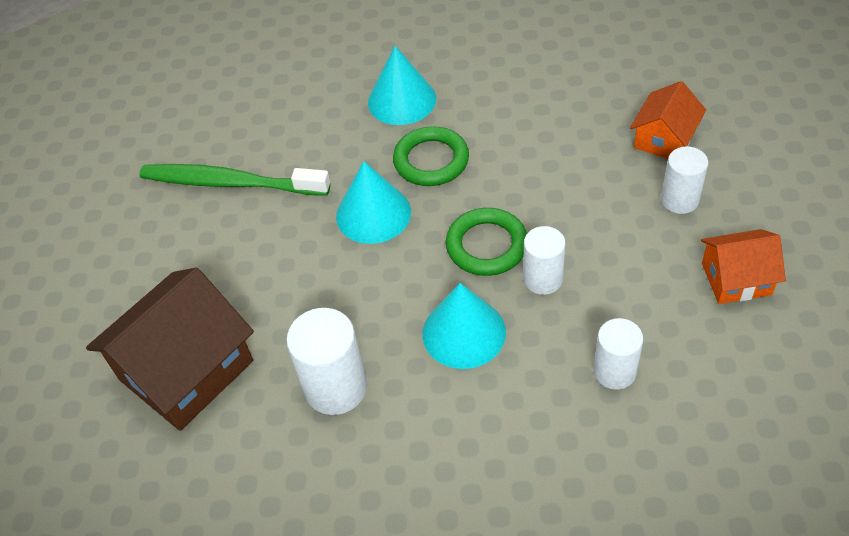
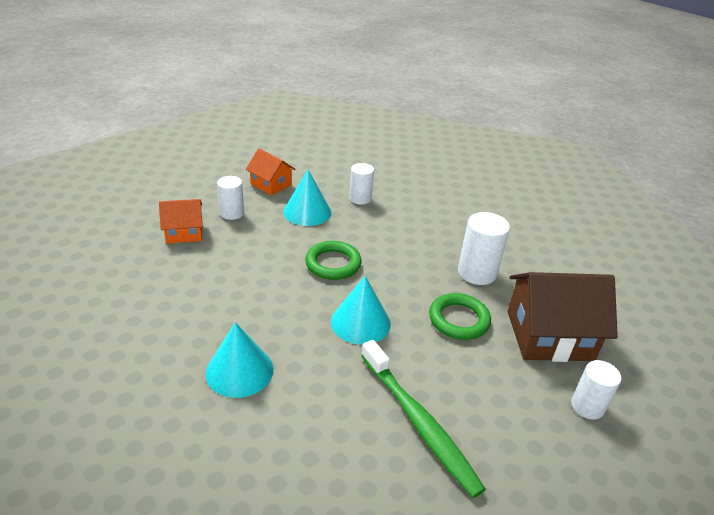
camera: 140 degrees left, 15 degrees down
green ring [393,126,469,186] -> green ring moved to [429,293,491,340]
turquoise cone [423,283,506,369] -> turquoise cone moved to [283,170,331,226]
white cylinder [523,226,566,295] -> white cylinder moved to [571,360,622,420]

